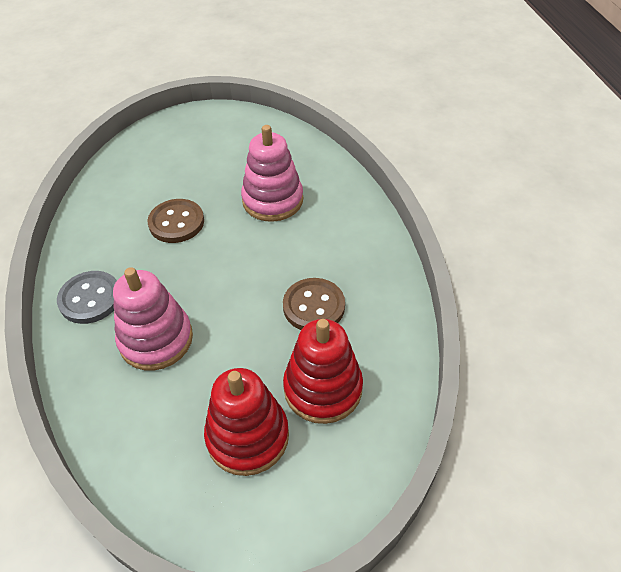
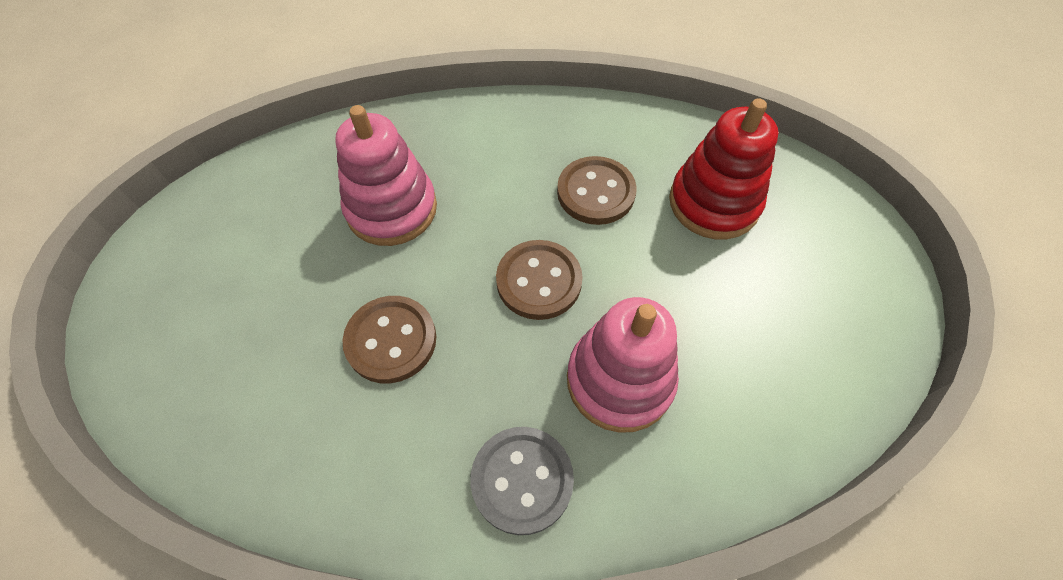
camera: 80 degrees left, 10 degrees up
red stacking toy [204,368,289,476] -> none
none -> brown button [496,240,583,320]

